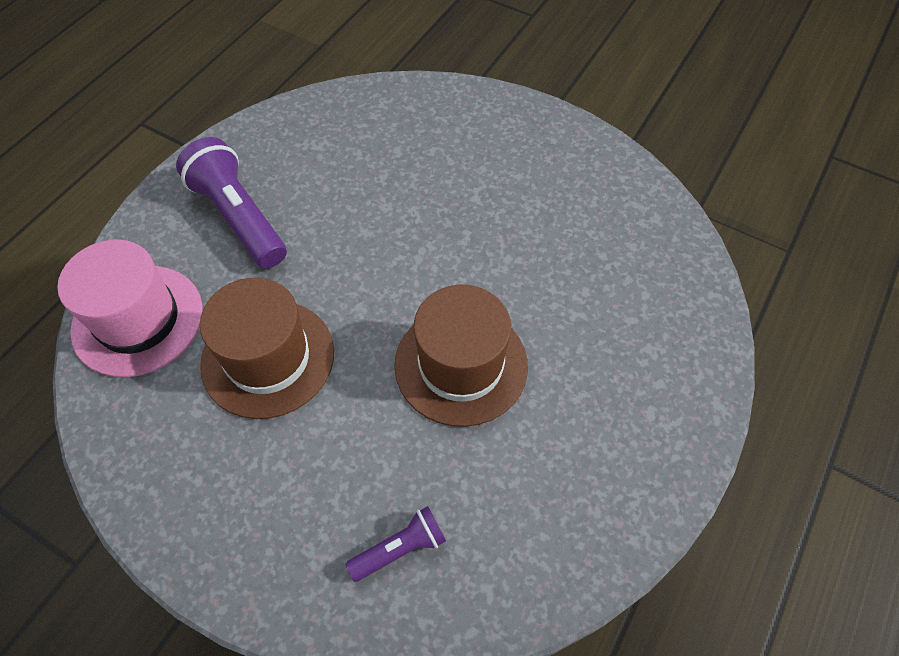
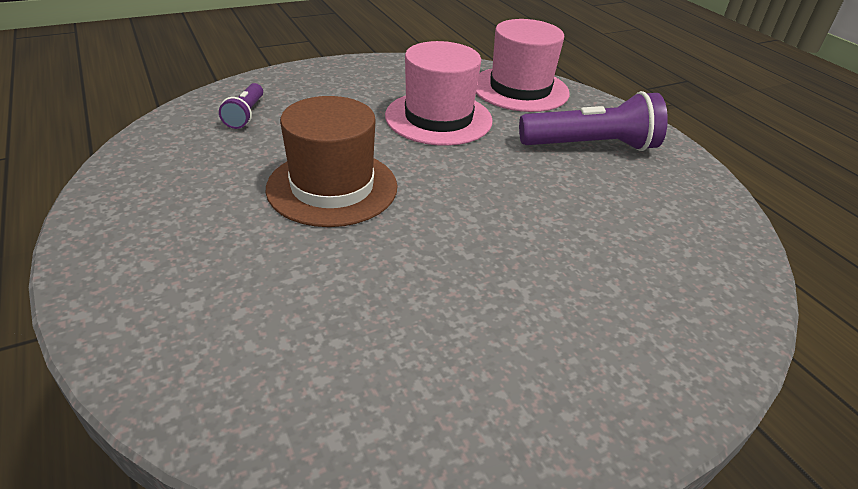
camera: 120 degrees right, 20 degrees down
brown hat [200,278,334,419] -> pink hat [385,41,493,146]

